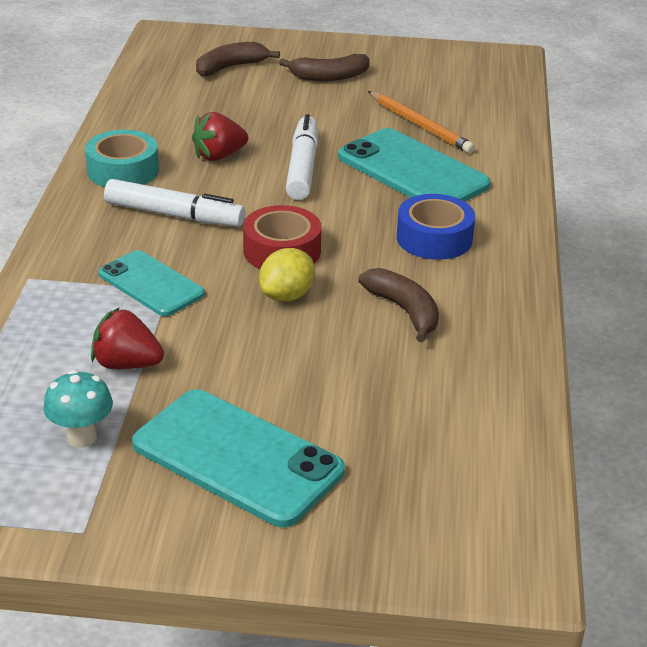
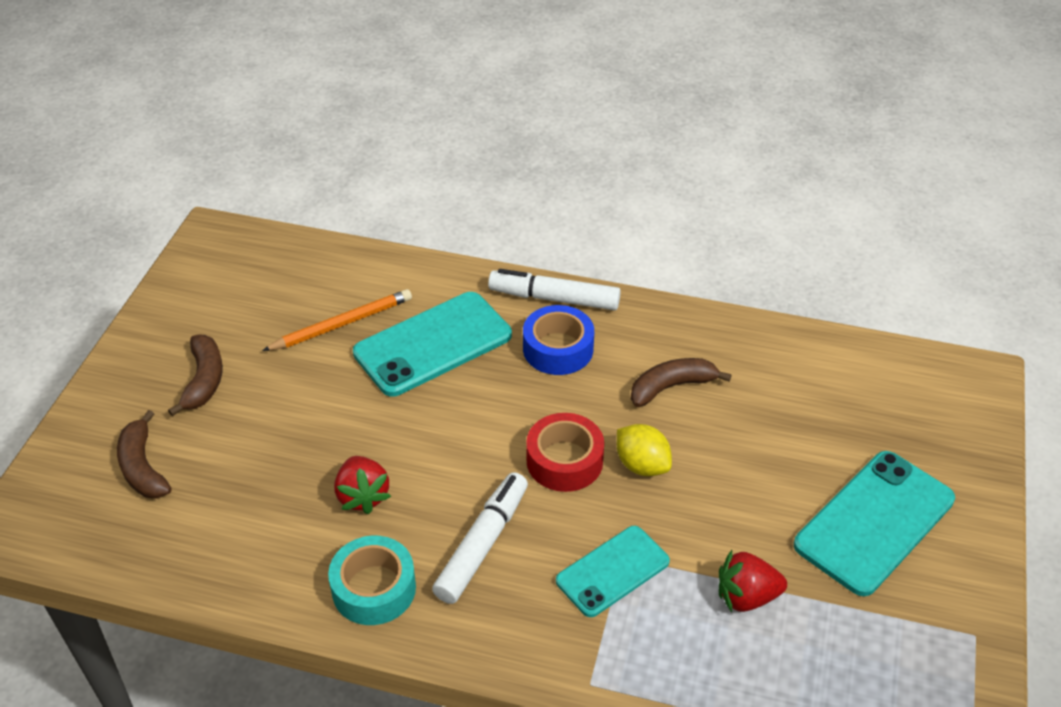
camera: 80 degrees left, 10 degrees up
turquoise mushroom [43,370,113,448] -> none
red strawberry [91,307,164,369] -> red strawberry turned 60 degrees clockwise [719,550,787,613]
white marker [286,114,318,200] -> white marker moved to [488,269,621,310]

